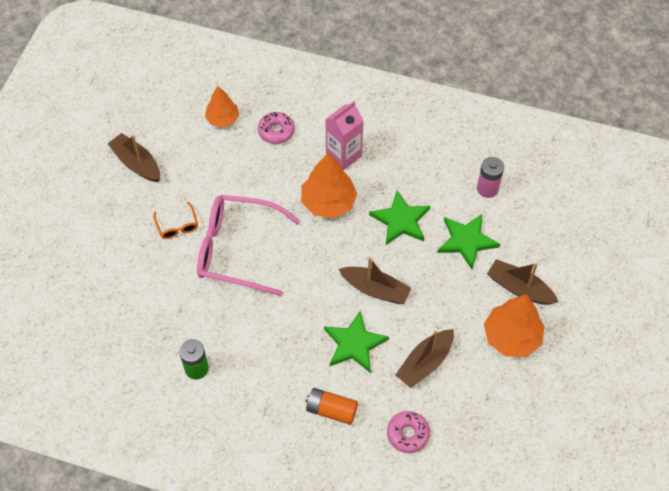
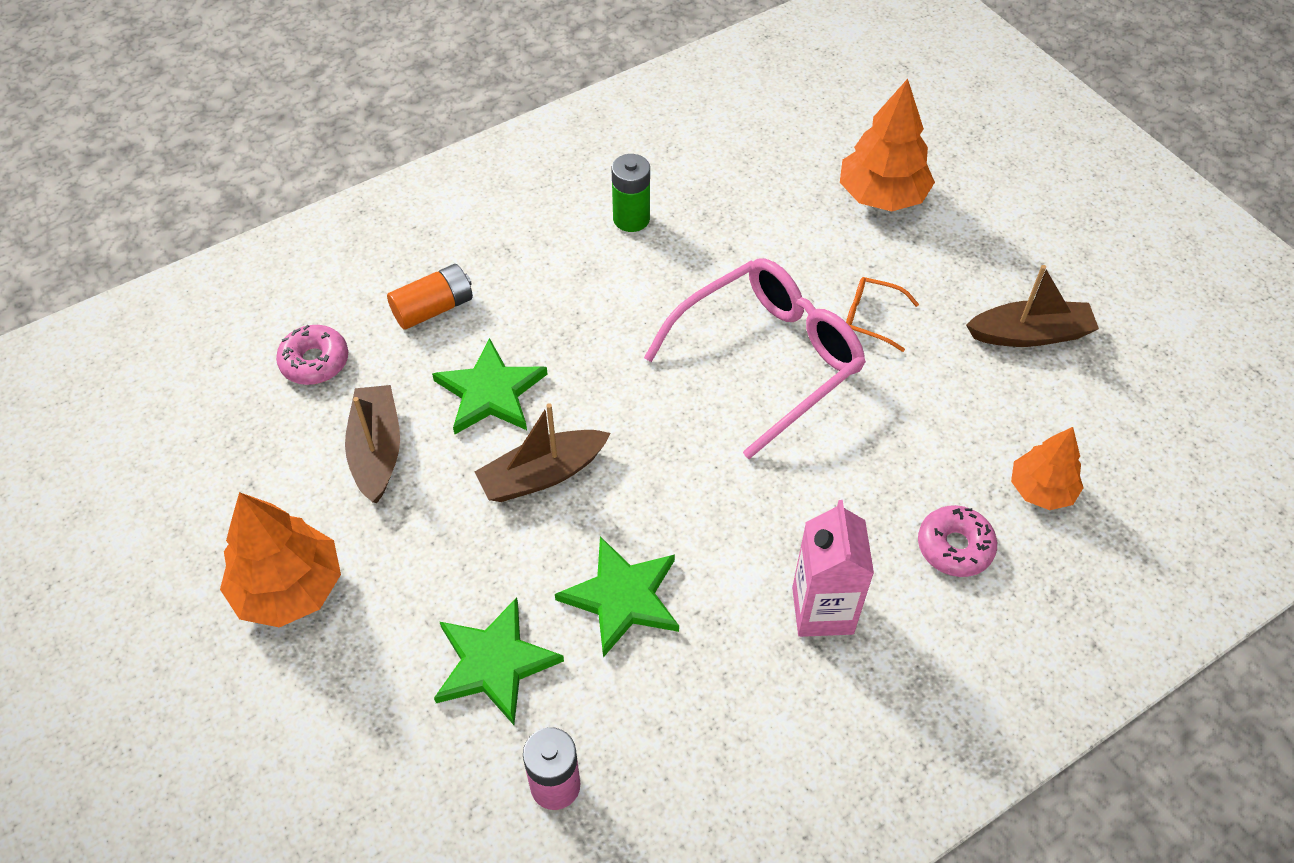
camera: 130 degrees right, 5 degrees down
orange tree [301,153,357,218] -> orange tree moved to [840,79,935,212]
brown boat [487,259,558,304] -> none

